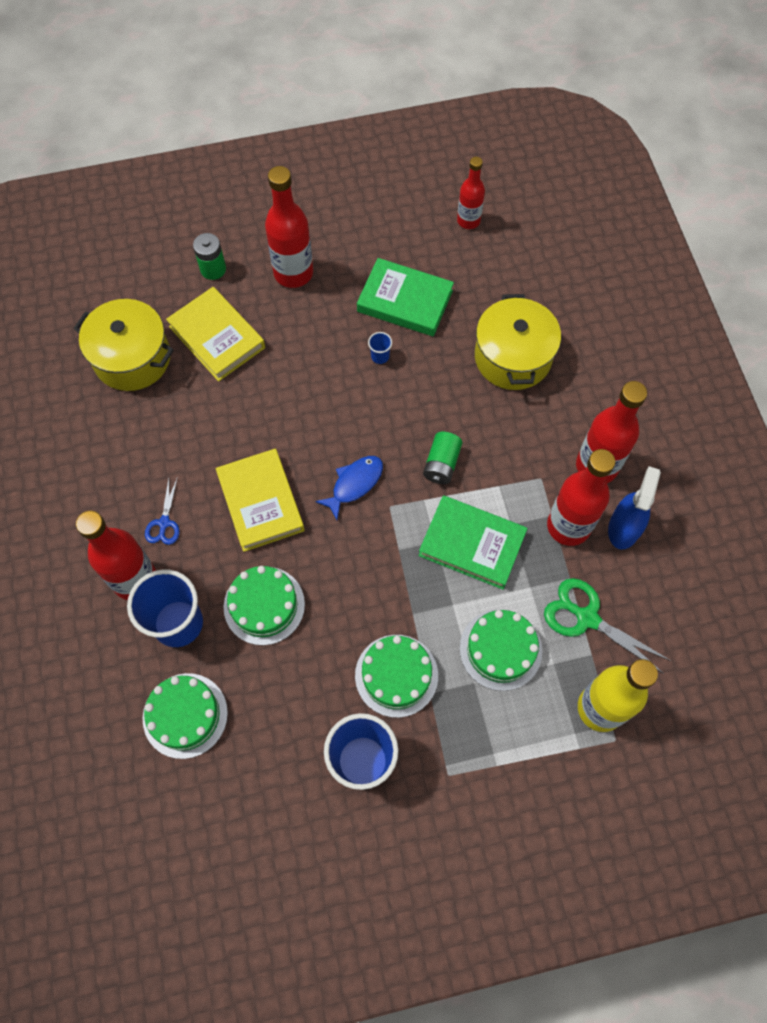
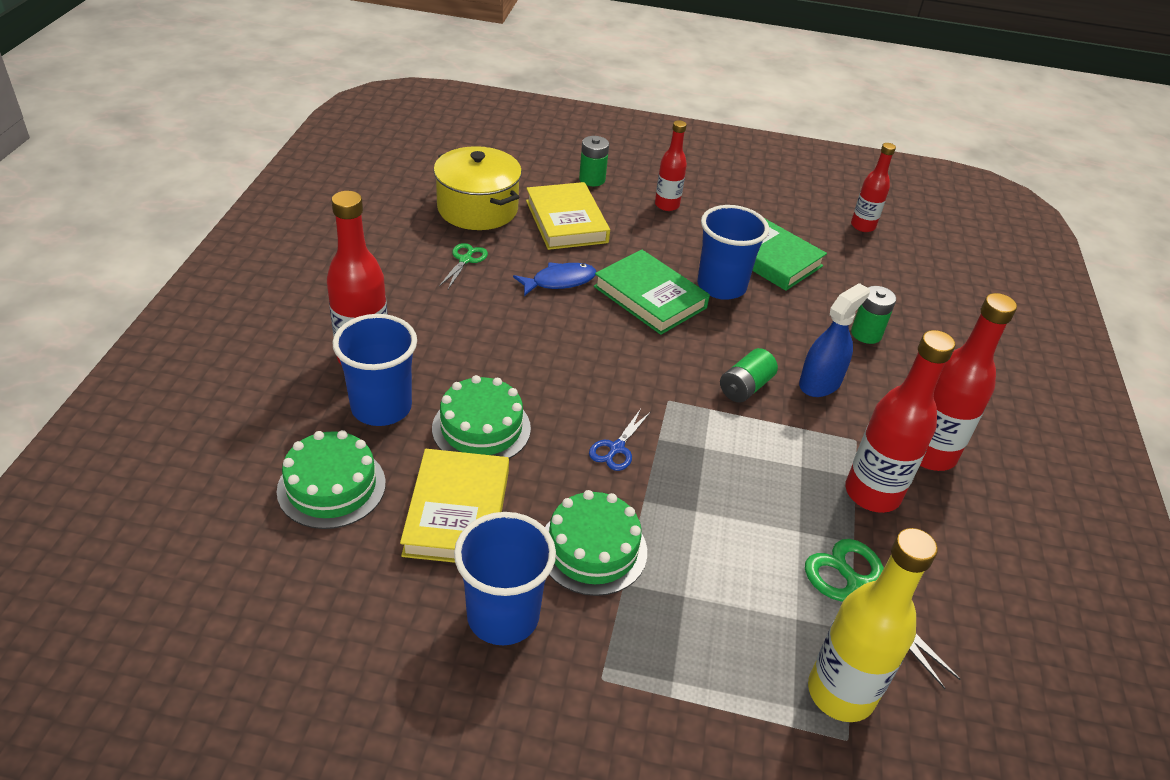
camera: 20 degrees right, 25 degrees down
blue scissors [145,477,179,545] -> blue scissors moved to [589,409,651,471]
yellow book [216,449,304,552] -> yellow book moved to [400,449,509,563]
red bottle [265,166,313,288] -> red bottle [655,120,687,211], size x0.61
blue fish [315,456,383,520] -> blue fish moved to [513,262,596,296]
blue cup [368,332,392,364] -> blue cup [697,205,769,300], size x2.46
green book [419,495,528,590] -> green book moved to [594,250,710,335]
green cake [460,610,542,691] -> none
yellow pot [475,294,561,390] -> green battery [851,286,896,344]
blue spray bottle [608,466,661,550] -> blue spray bottle moved to [799,283,870,397]
none -> green scissors [439,243,488,289]

